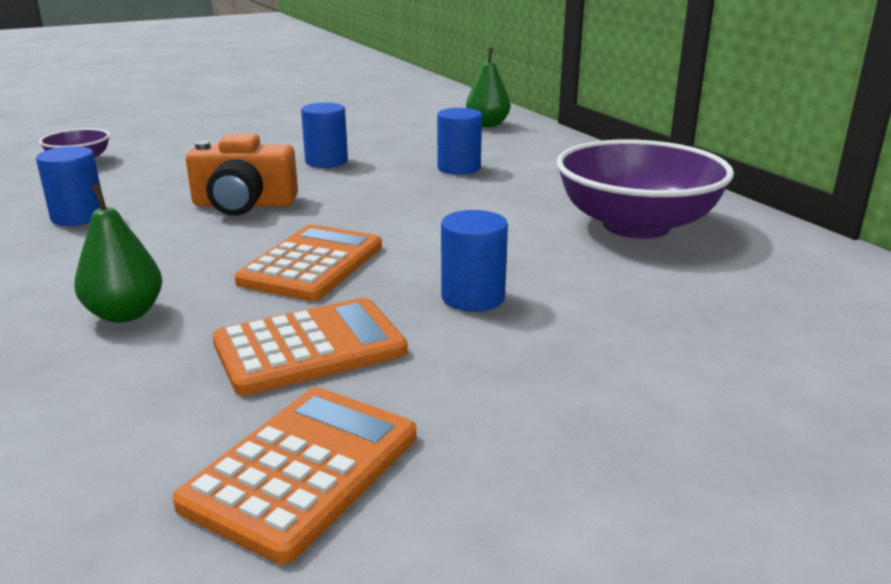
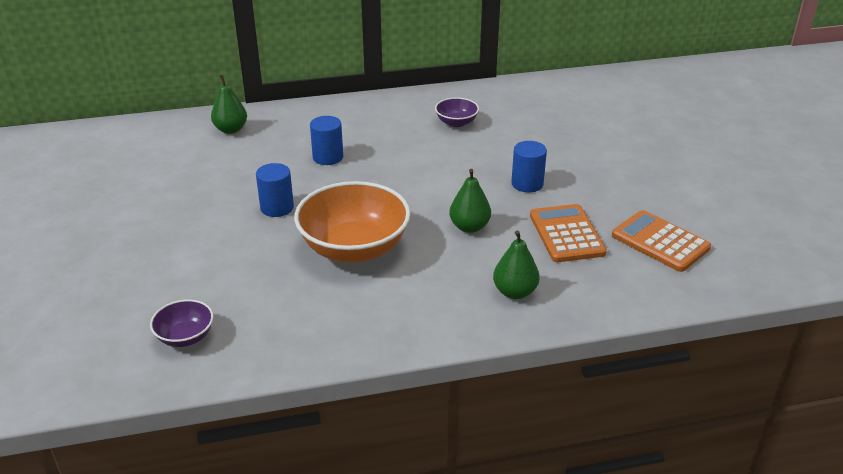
camera: 75 degrees left, 10 degrees up
blue cylinder [36,146,101,226] -> none
orange camera [186,134,298,216] -> orange bowl [294,181,411,262]
orange calculator [235,225,382,301] -> green pear [449,169,491,233]
purple bowl [556,139,734,239] -> purple bowl [435,97,479,127], size x0.48

